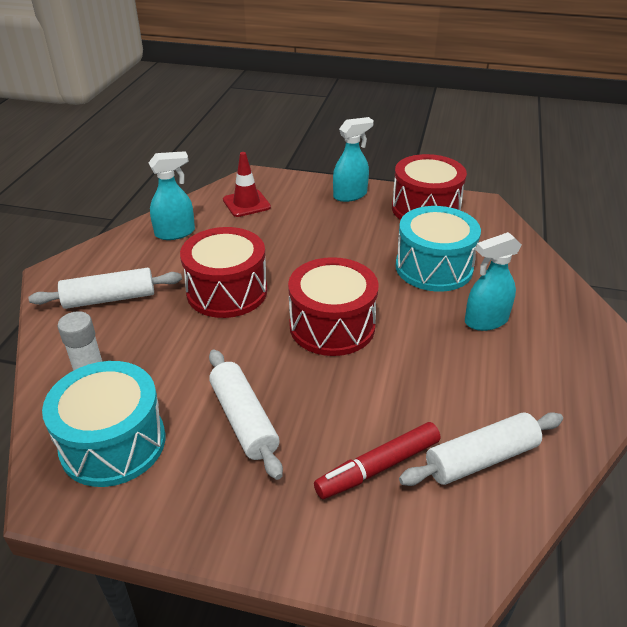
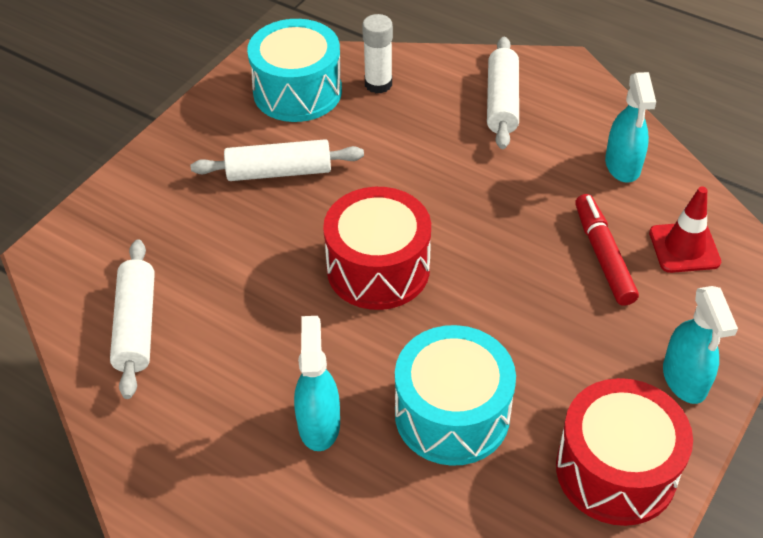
camera: 110 degrees right, 10 degrees up
red drum [180,227,267,318] -> none
red marker [314,422,440,499] -> red marker moved to [575,194,639,306]

